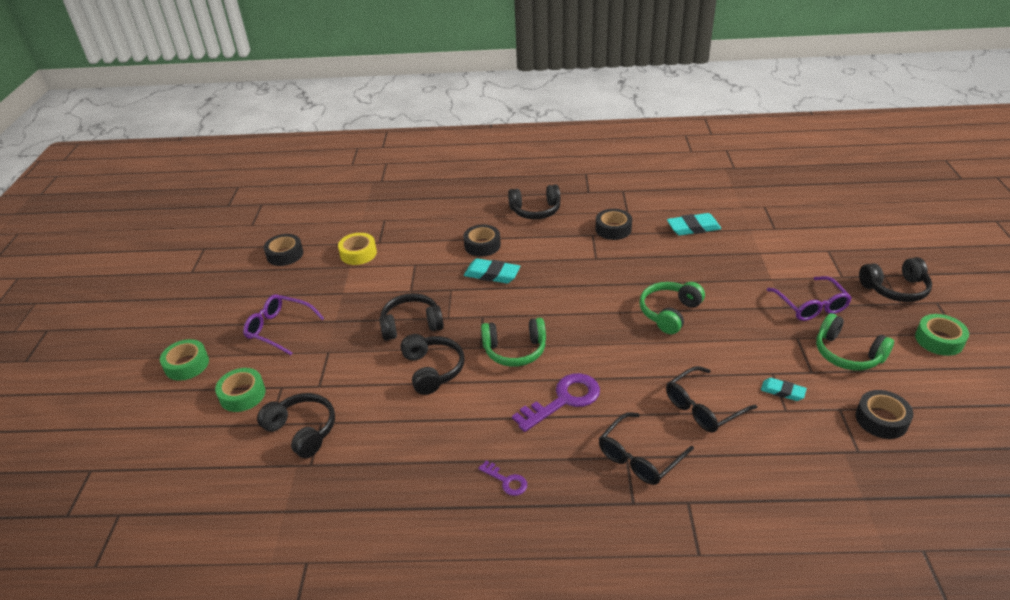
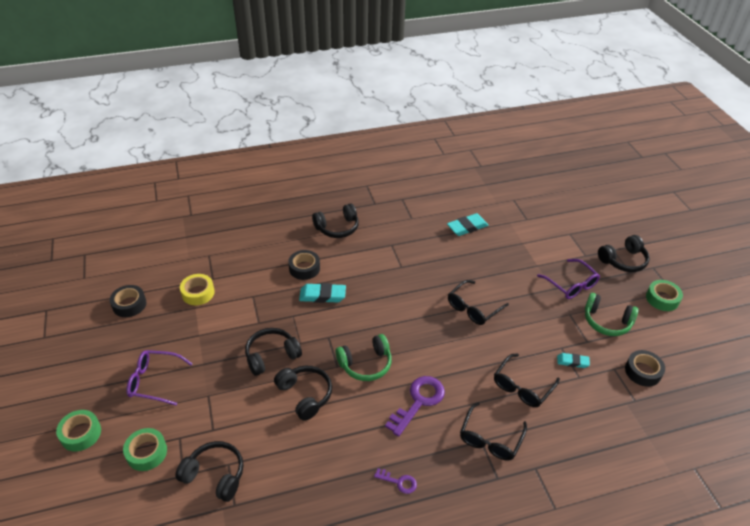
camera: 20 degrees left, 5 degrees up
black tape [595,209,632,240] -> none
green headphones [639,282,705,334] -> black glasses [448,280,509,325]

